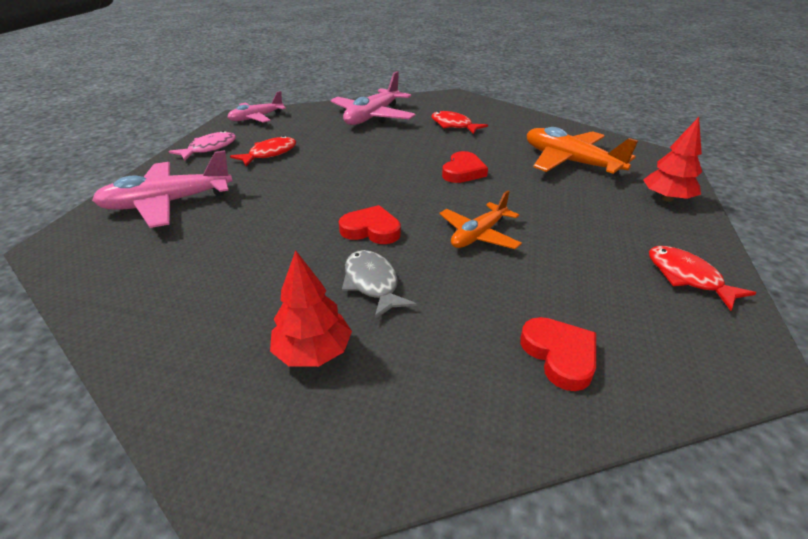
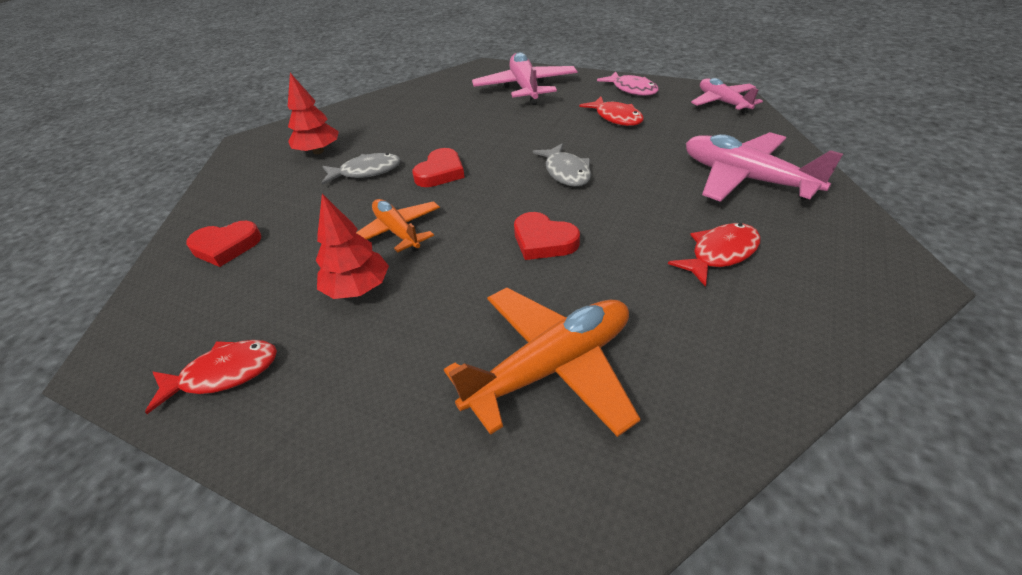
camera: 105 degrees right, 5 degrees up
red tree [643,117,702,202] -> red tree moved to [316,194,389,299]
none -> grey fish [533,143,591,187]

